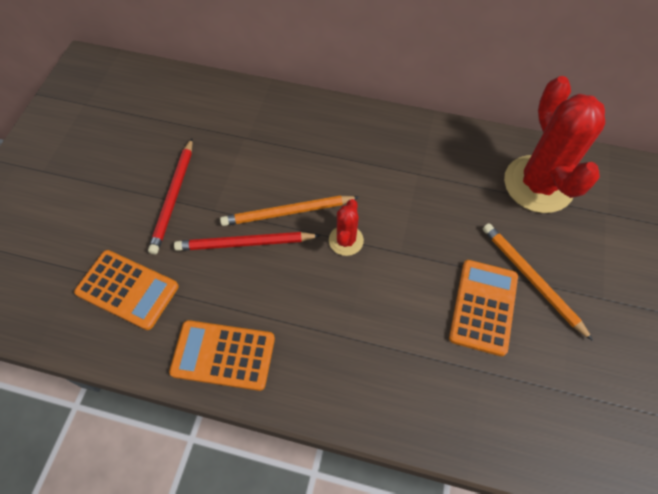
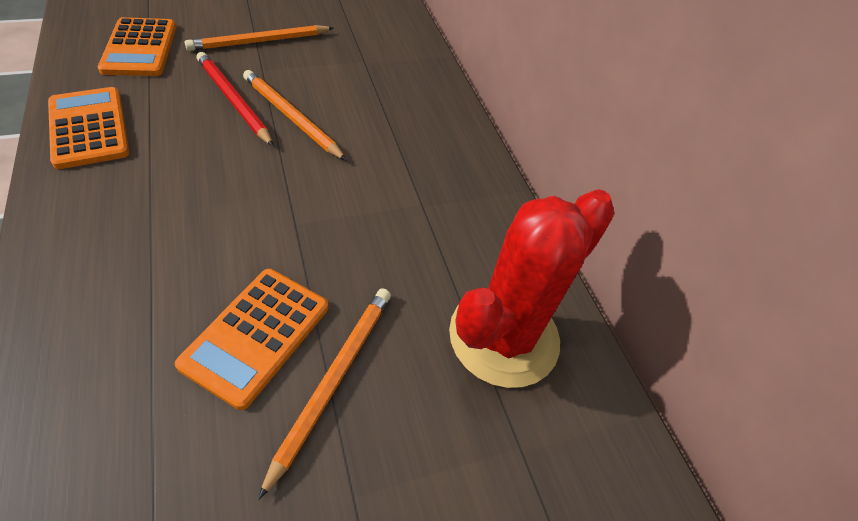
camera: 50 degrees right, 10 degrees down
red pencil [148,138,193,255] -> orange pencil [185,25,333,51]
red cactus [329,199,364,256] -> none
orange calculator [449,260,518,356] -> orange calculator turned 135 degrees clockwise [175,269,328,410]

